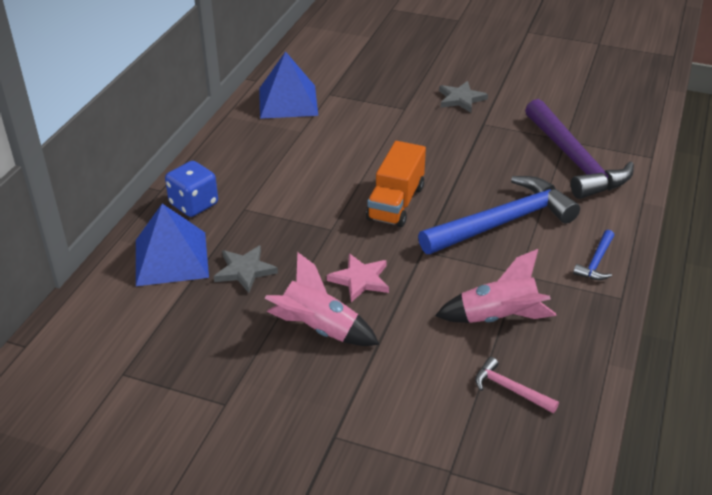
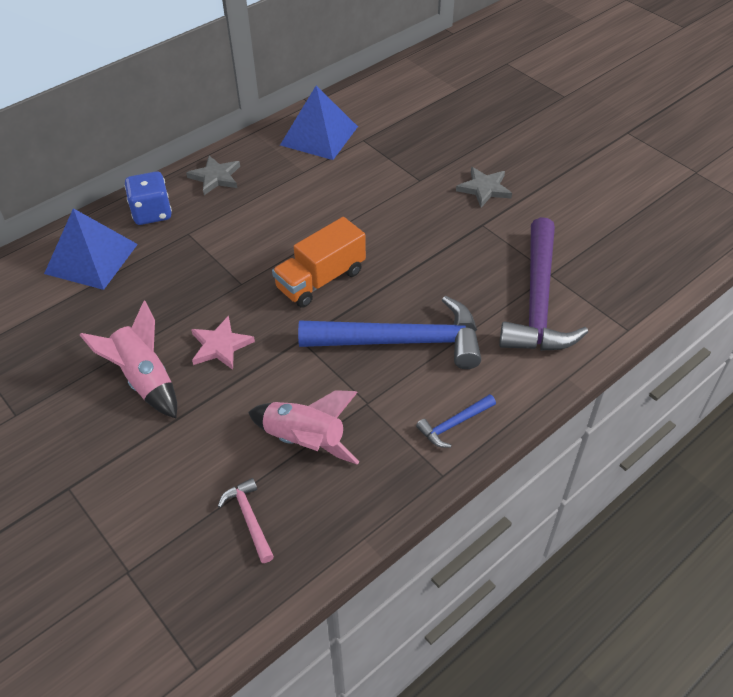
camera: 30 degrees right, 10 degrees up
grey star [213,245,278,293] -> grey star moved to [186,156,240,195]

